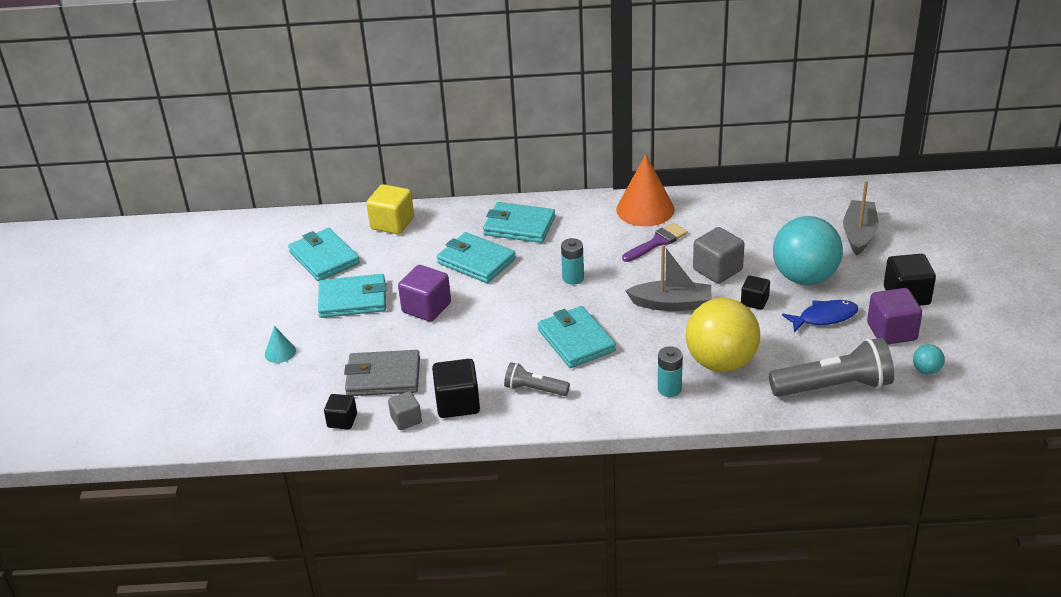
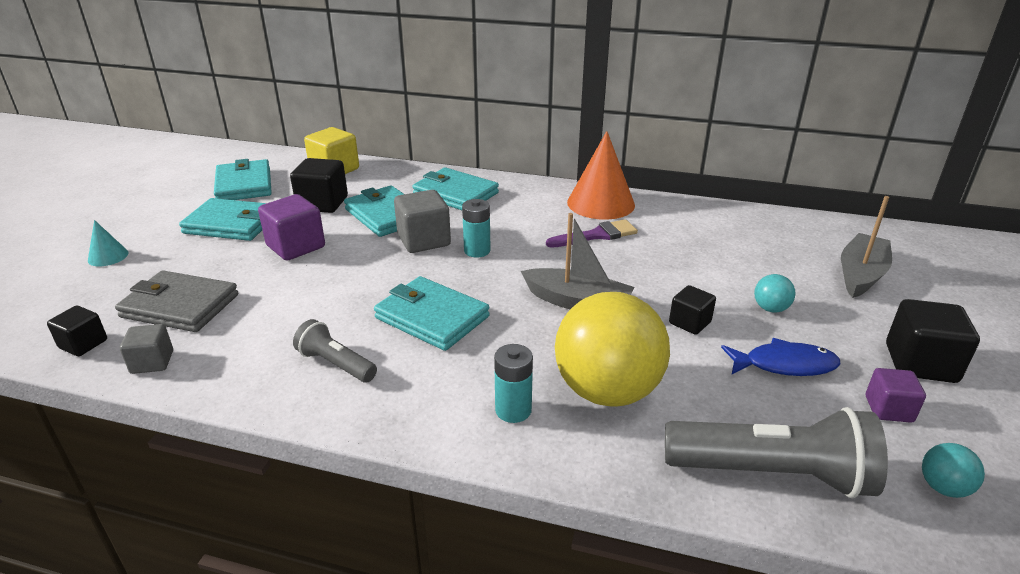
camera: 15 degrees right, 5 degrees down
black cube [432,359,480,418] -> black cube moved to [290,158,348,213]
turquoise wallet [538,306,616,368] -> turquoise wallet turned 45 degrees counterclockwise [374,276,490,351]
grey cube [693,227,745,284] -> grey cube moved to [394,190,451,253]
turquoise ball [773,216,843,285] -> turquoise ball [754,274,796,313], size x0.41
purple cube [867,288,922,345] -> purple cube [866,368,926,423], size x0.61

